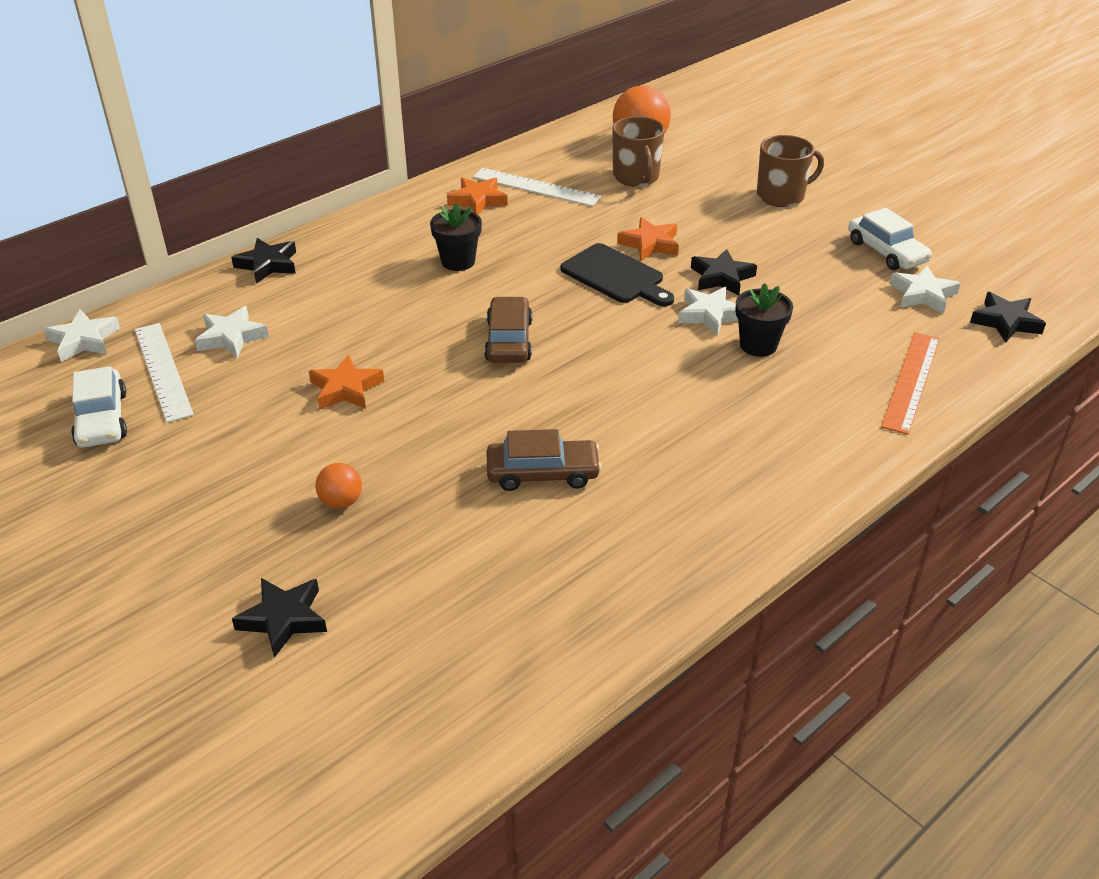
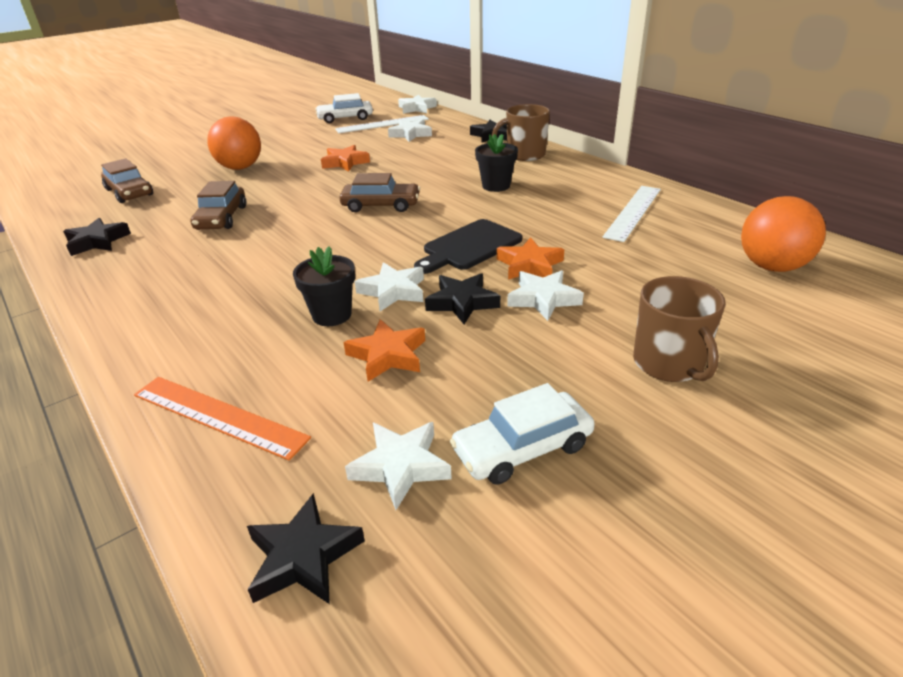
camera: 95 degrees right, 5 degrees down
black star [232,578,327,658] -> black star moved to [63,218,131,256]
orange ball [315,463,362,509] -> orange ball [207,117,261,170], size x1.89
orange star [447,177,508,215] -> orange star moved to [343,319,425,382]
brown mug [612,116,665,187] -> brown mug moved to [492,104,550,161]
none -> brown car [101,158,153,203]
none -> white star [507,270,584,321]

